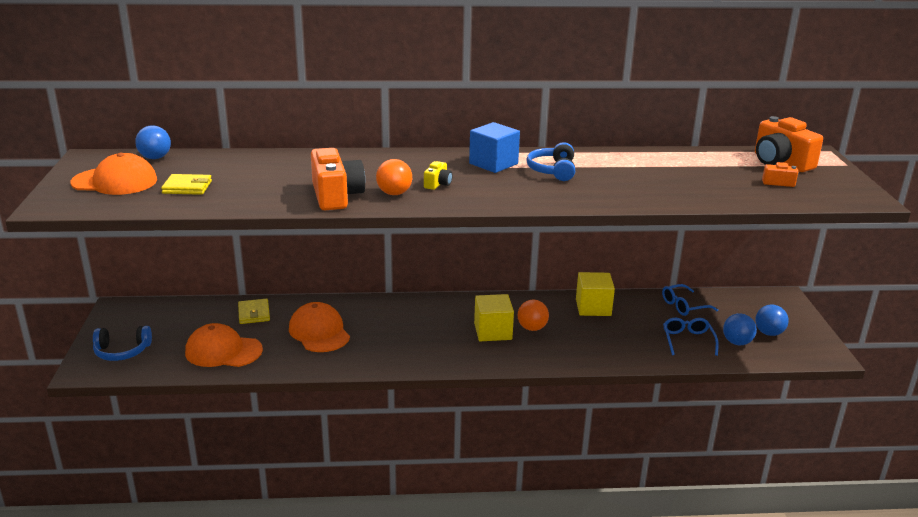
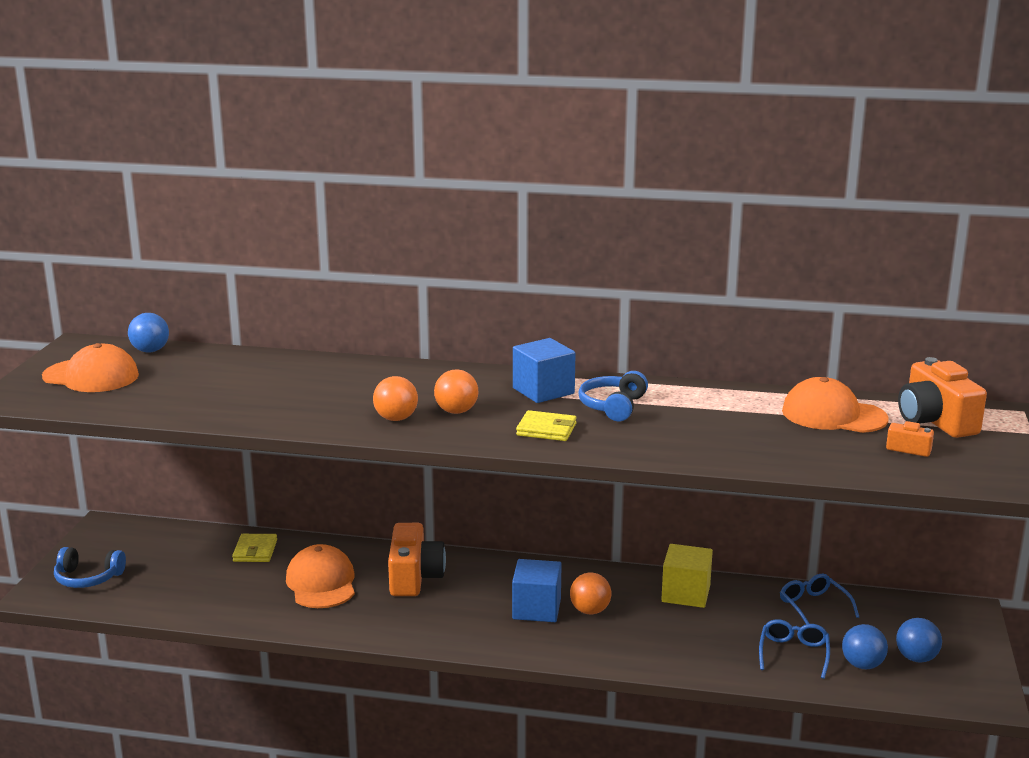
camera: 15 degrees right, 5 degrees down
yellow wallet [161,174,212,195] -> yellow wallet moved to [516,410,577,441]
orange cap [185,323,263,367] -> orange cap moved to [782,377,888,433]
orange camera [311,148,365,210] -> orange camera moved to [388,523,446,596]
yellow camera [424,161,453,190] -> orange ball [434,369,478,414]
yellow cube [474,294,514,341] -> blue cube [512,559,562,622]
blue glasses [662,284,718,316] -> blue glasses turned 75 degrees clockwise [780,574,859,624]

